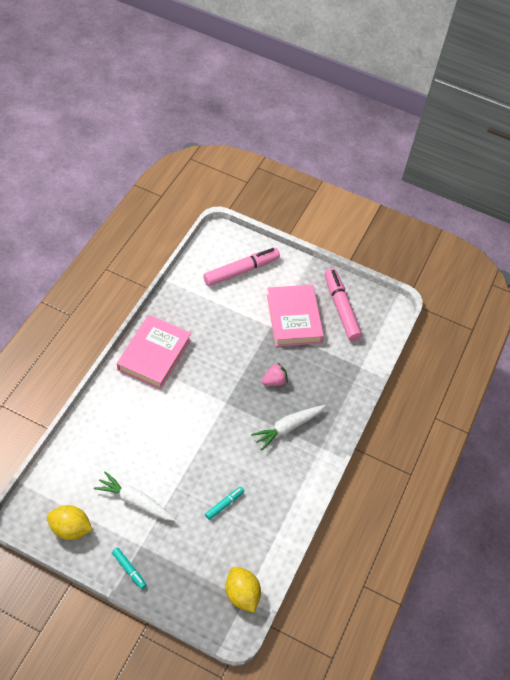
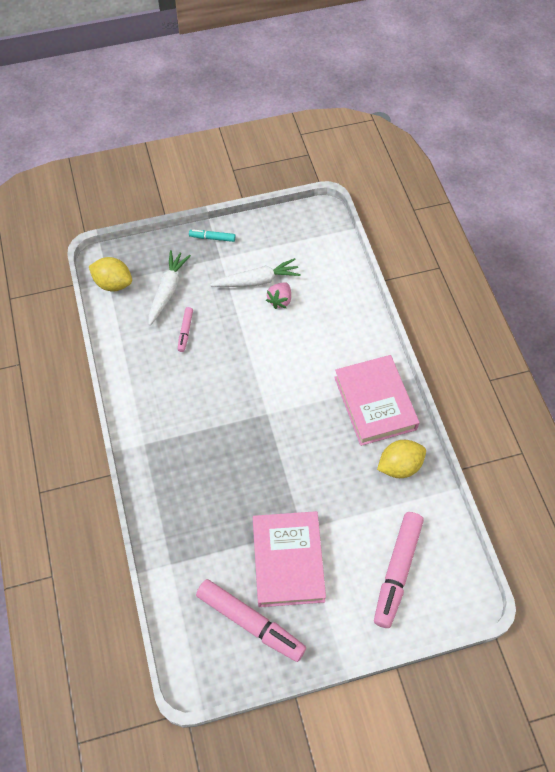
camera: 145 degrees right, 5 degrees up
yellow lemon [47,505,93,540] -> yellow lemon moved to [377,440,426,478]
turquoise marker [205,487,244,520] -> pink marker [178,307,193,352]
white carrot [251,405,326,450] -> white carrot moved to [148,250,191,326]
pink strawberry [262,363,288,386] -> pink strawberry moved to [266,282,291,309]
pink book [267,285,324,347] -> pink book turned 45 degrees clockwise [253,511,326,607]

